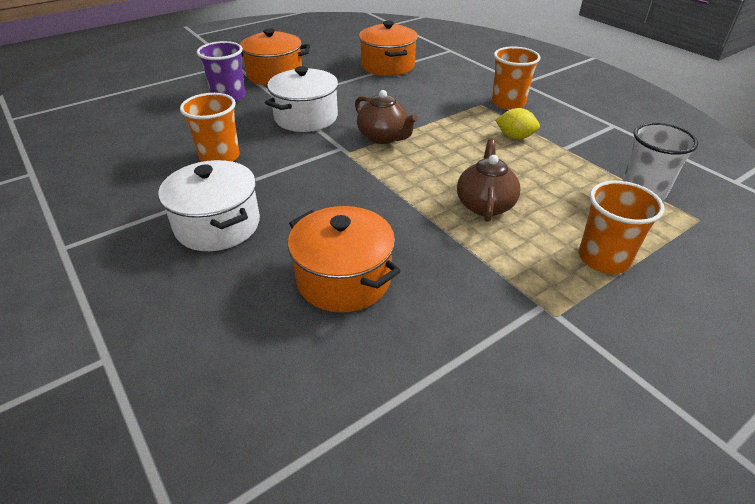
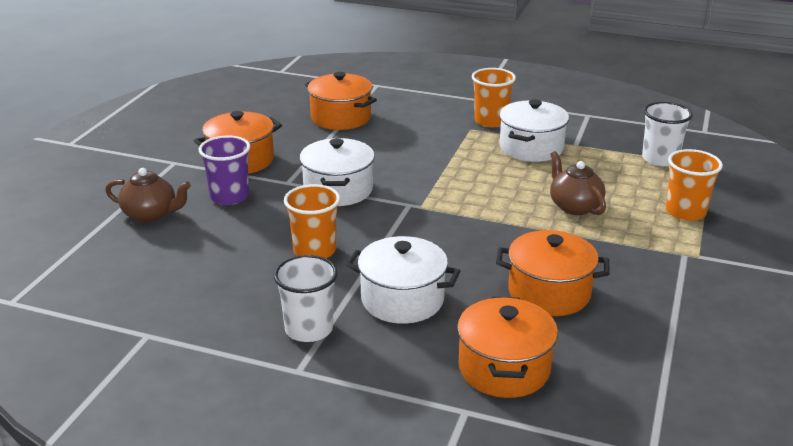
camera: 35 degrees left, 10 degrees down
brown teapot [355,90,418,144] -> brown teapot moved to [105,168,191,223]
yellow lemon [495,108,540,139] -> white pot [499,99,569,162]
none -> white cup [274,255,338,342]
none -> orange pot [457,296,558,398]

